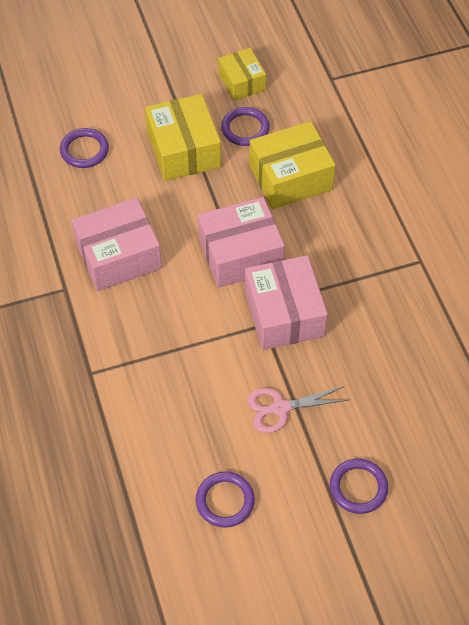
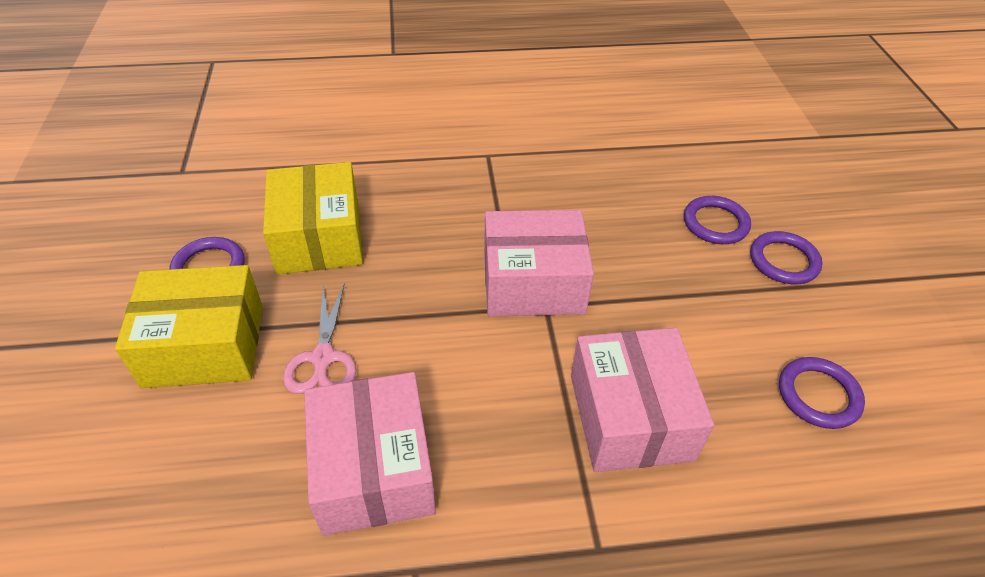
camera: 80 degrees left, 10 degrees down
purple ring [60,128,109,168] -> purple ring moved to [684,196,751,244]
pink box [198,197,285,288] -> pink box moved to [571,328,714,472]
yellow box [218,48,266,101] -> none
pink scissors [247,386,348,433] -> pink scissors moved to [283,283,356,394]

